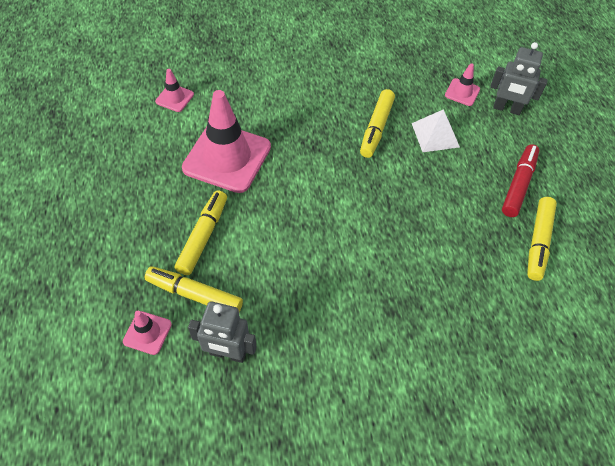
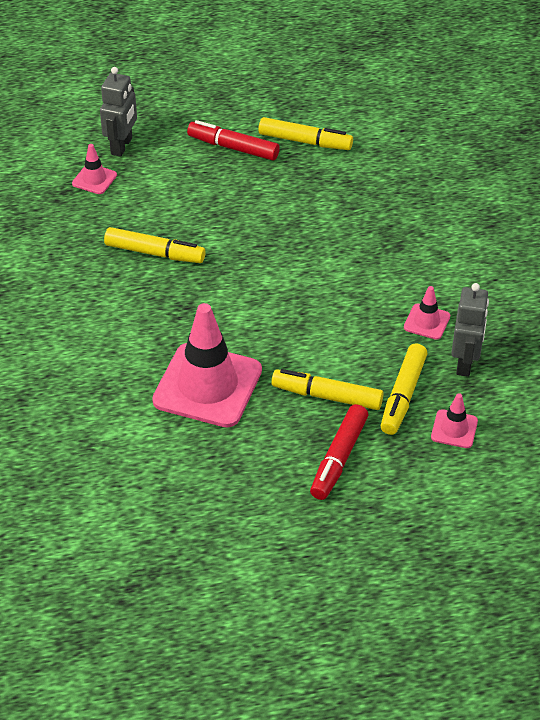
camera: 90 degrees left, 10 degrees down
pink traffic cone [155,69,194,112] -> pink traffic cone moved to [404,286,450,340]
white pyramid [412,109,460,152] -> none
none -> red marker [310,404,368,500]

